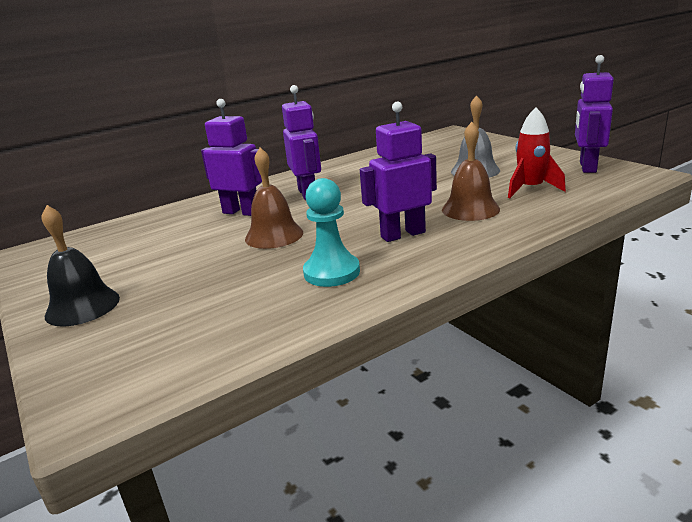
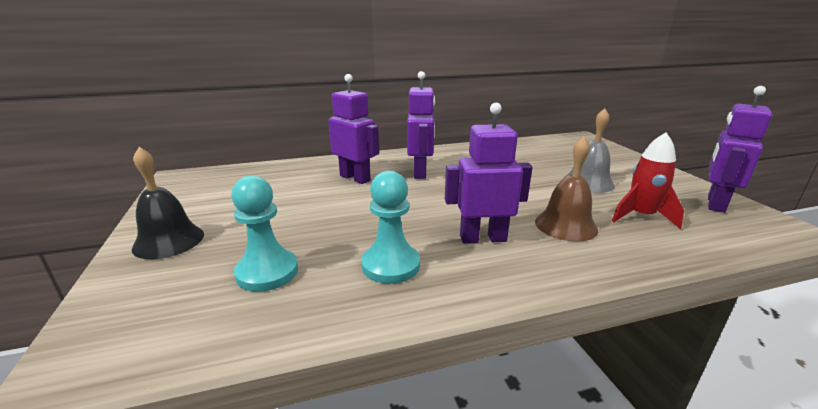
camera: 15 degrees right, 0 degrees up
brown bell [245,148,303,249] -> none
none -> turquoise pawn [231,176,298,292]

